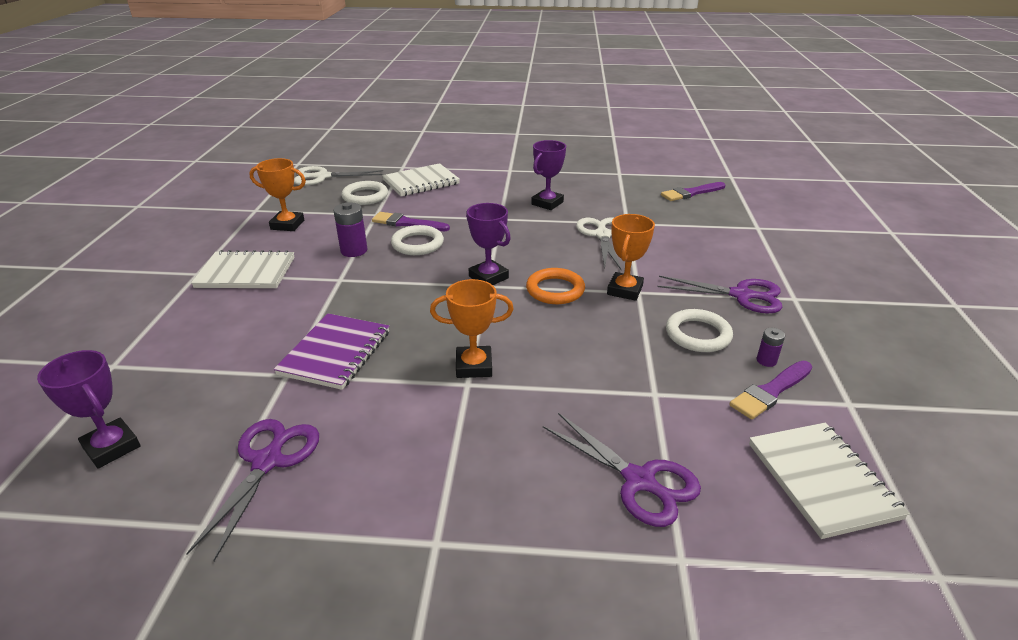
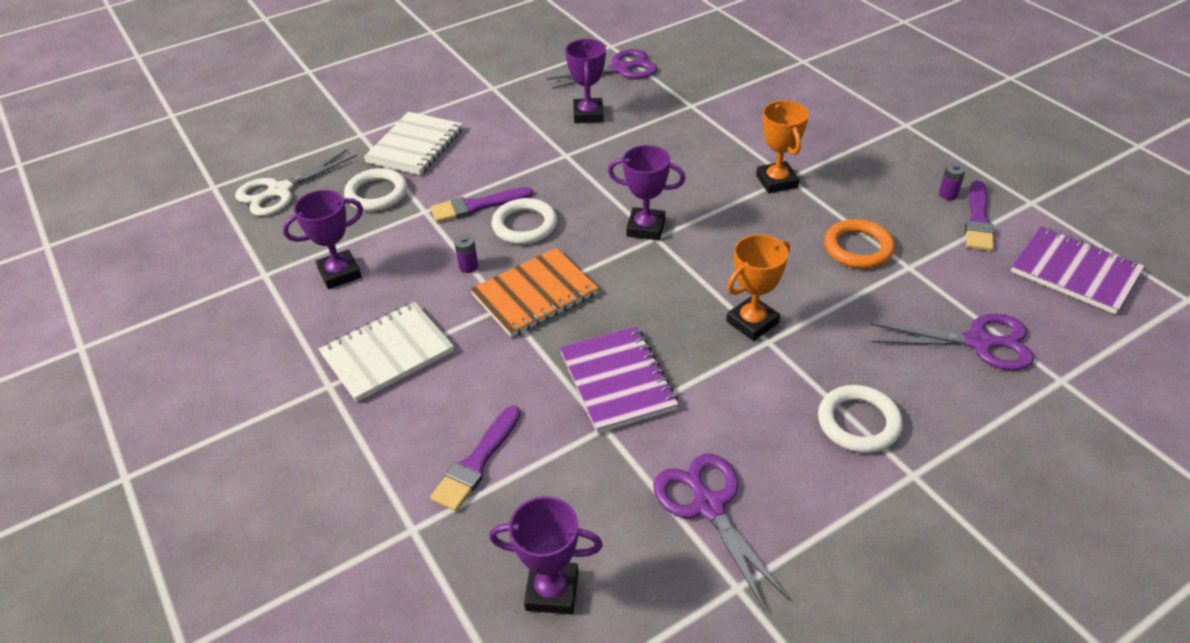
camera: 35 degrees left, 10 degrees up
orange trophy [249,158,306,231] -> purple trophy [282,190,363,289]
purple battery [333,202,367,257] -> purple battery [454,234,478,273], size x0.57
orange ring [526,268,585,304] -> orange ring moved to [824,219,895,268]
white scissors [576,217,622,271] -> none
purple scissors [657,276,783,313] -> purple scissors moved to [547,49,657,89]
purple brush [661,182,725,201] -> purple brush moved to [430,405,521,511]
white ring [666,309,733,352] -> white ring moved to [818,385,903,453]
white notebook [749,423,910,539] -> purple notebook [1011,226,1145,314]
none -> orange notebook [470,248,598,337]

